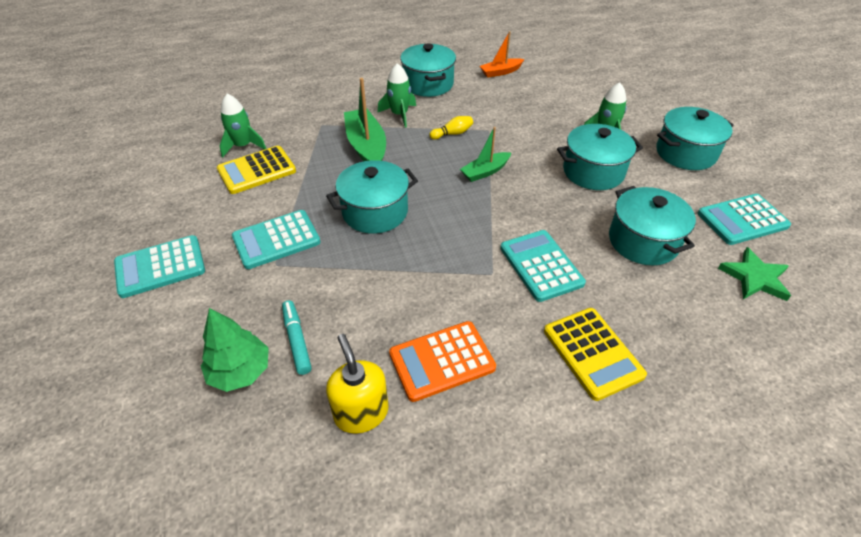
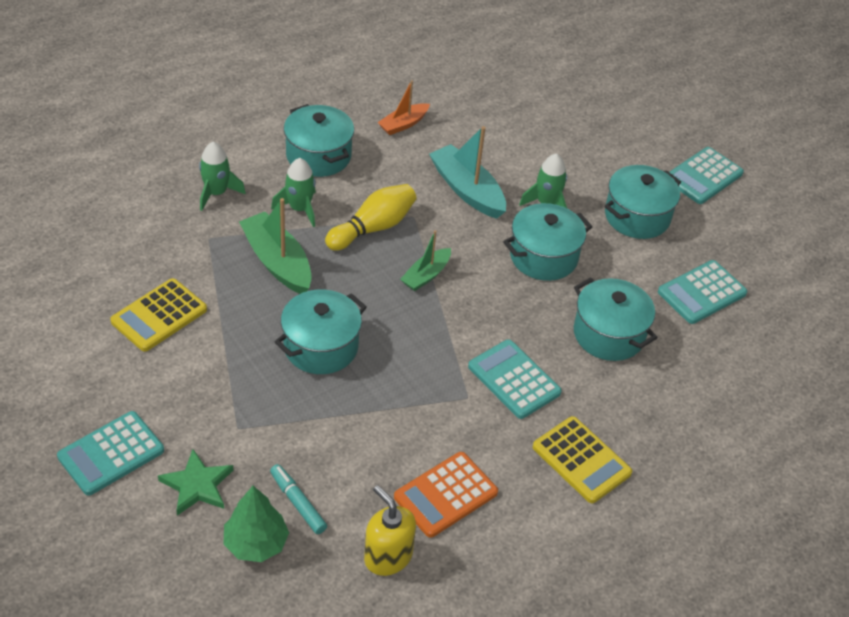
camera: 20 degrees left, 0 degrees up
green rocket [220,94,266,158] -> green rocket moved to [199,142,246,211]
turquoise calculator [232,210,321,269] -> turquoise calculator moved to [670,147,744,204]
yellow bowling pin [429,116,473,140] -> yellow bowling pin [325,184,417,251], size x1.89
green star [718,247,791,301] -> green star moved to [158,449,233,516]
none -> turquoise boat [429,126,506,219]

